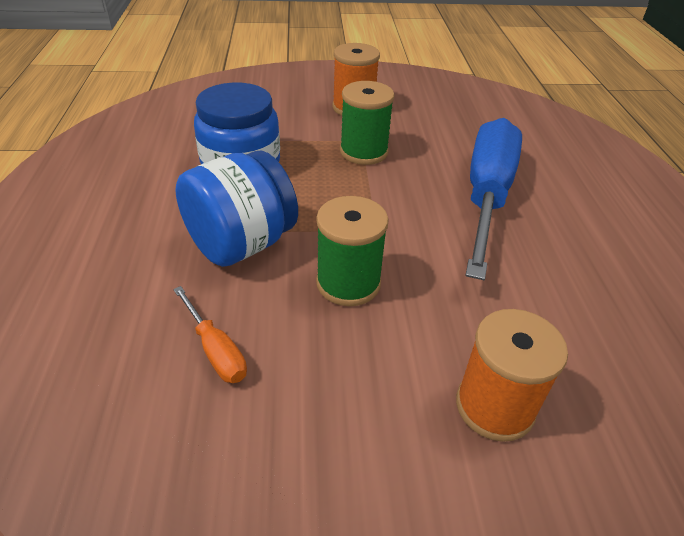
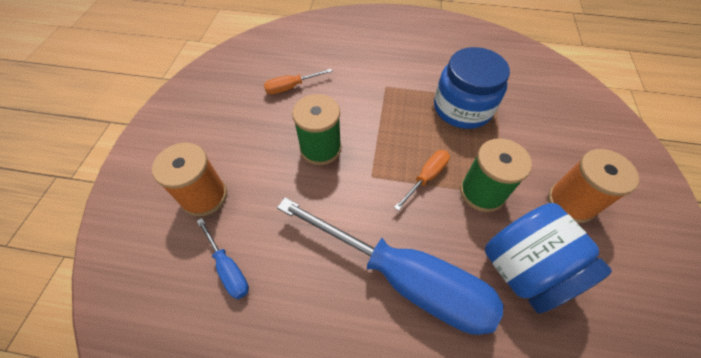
camera: 105 degrees right, 15 degrees up
blue jar [175,151,298,267] -> blue jar moved to [485,203,612,314]
none -> blue screwdriver [197,218,249,299]
none -> orange screwdriver [394,150,450,211]

